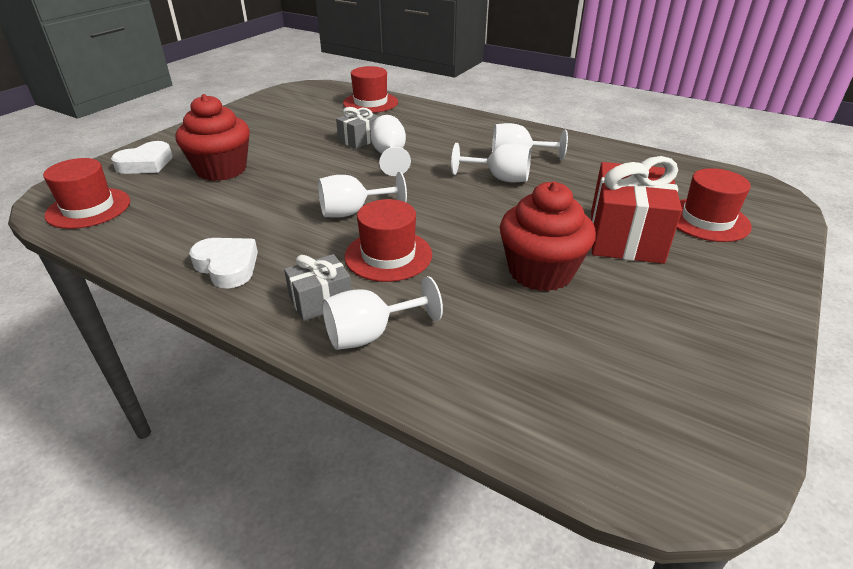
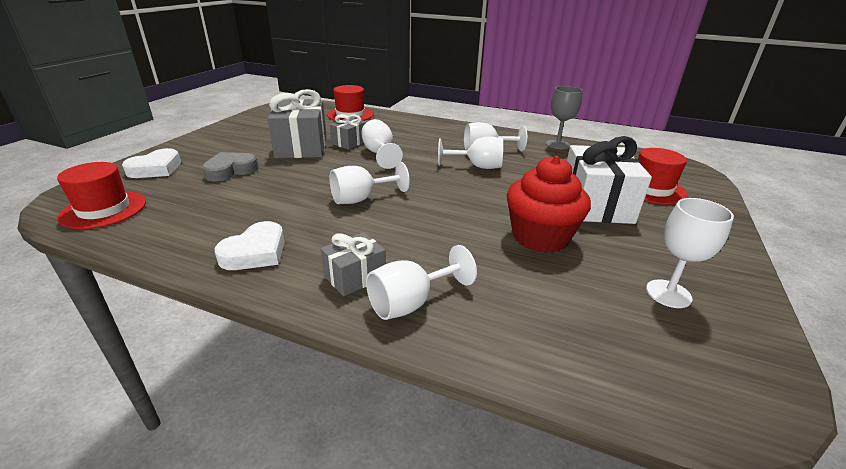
camera: 10 degrees left, 5 degrees down
red cupcake [176,94,250,181] -> grey heart [202,152,259,182]
white heart [189,238,258,289] -> white heart turned 90 degrees clockwise [215,221,285,270]
red hat [345,199,432,282] -> none
red gift [591,156,682,264] -> white gift [567,136,652,224]
none -> grey gift [267,89,326,158]
none -> grey goblet [546,86,583,149]
none -> white goblet [646,198,734,308]

